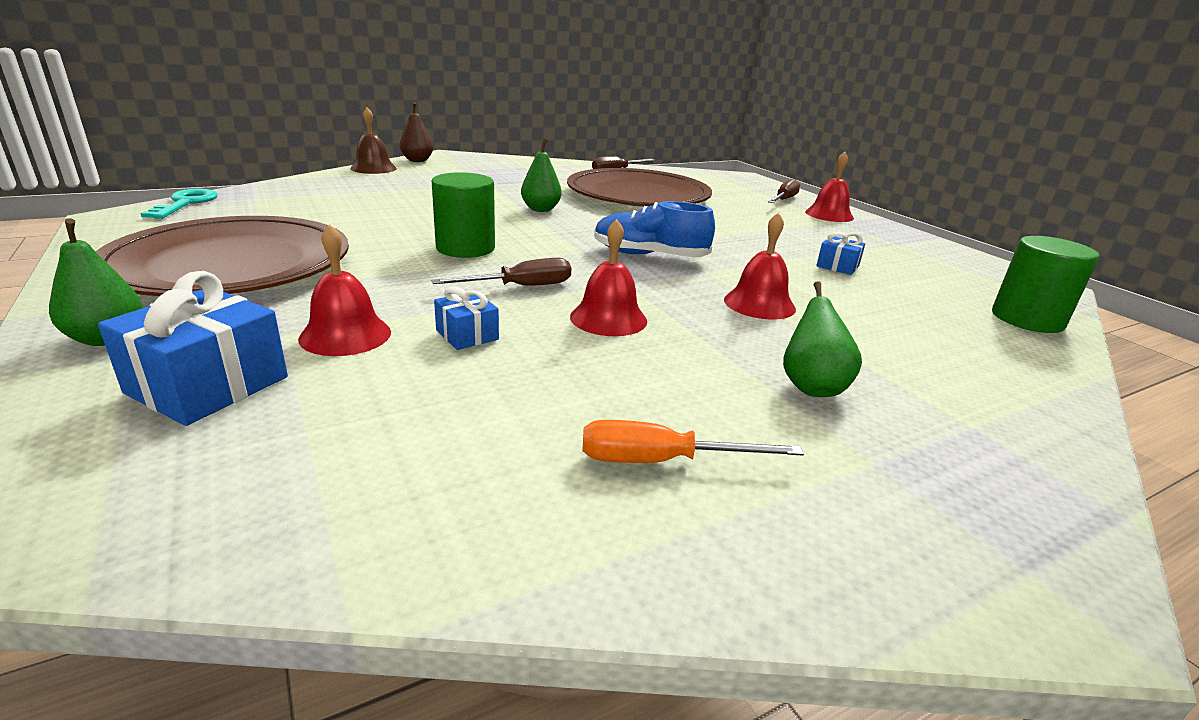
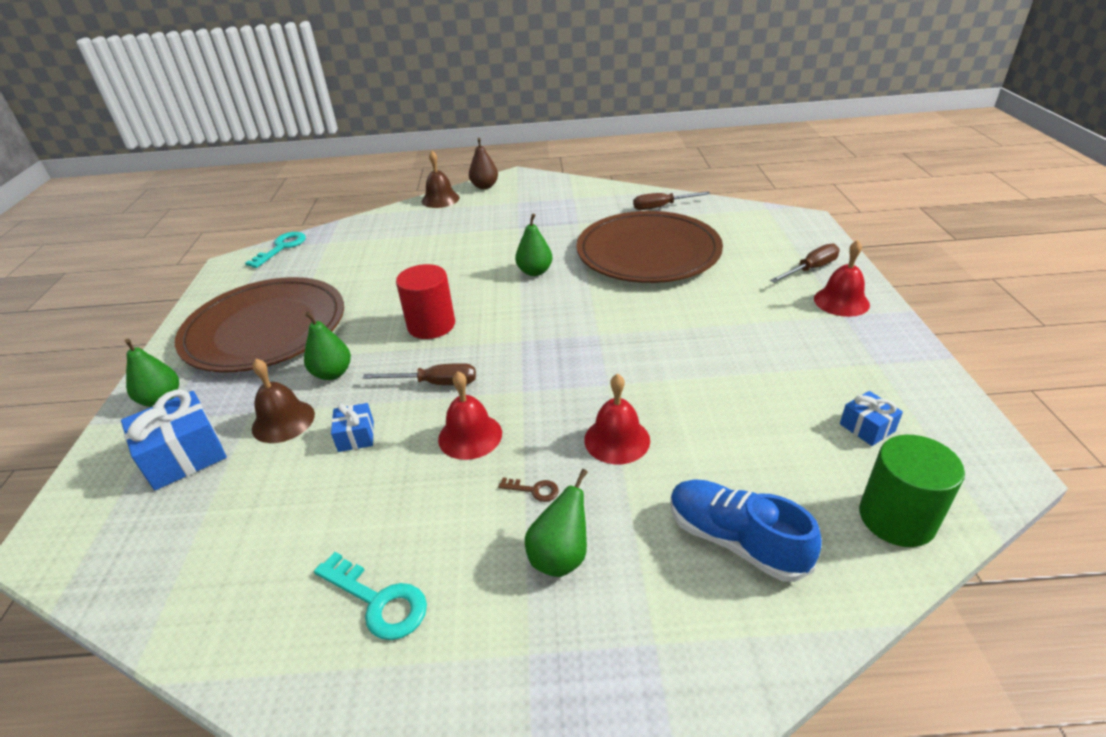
camera: 30 degrees right, 10 degrees up
red bell [298,224,391,356] -> brown bell [252,359,315,443]
green cylinder [432,172,495,258] -> red cylinder [396,264,455,339]
orange screwdriver [583,420,804,463] -> turquoise key [314,552,427,640]
blue shoe [594,201,715,257] -> blue shoe moved to [670,479,822,582]
blue gift [816,232,865,275] -> blue gift moved to [840,391,903,446]
none -> green pear [304,312,351,380]
none -> brown key [498,477,559,502]

